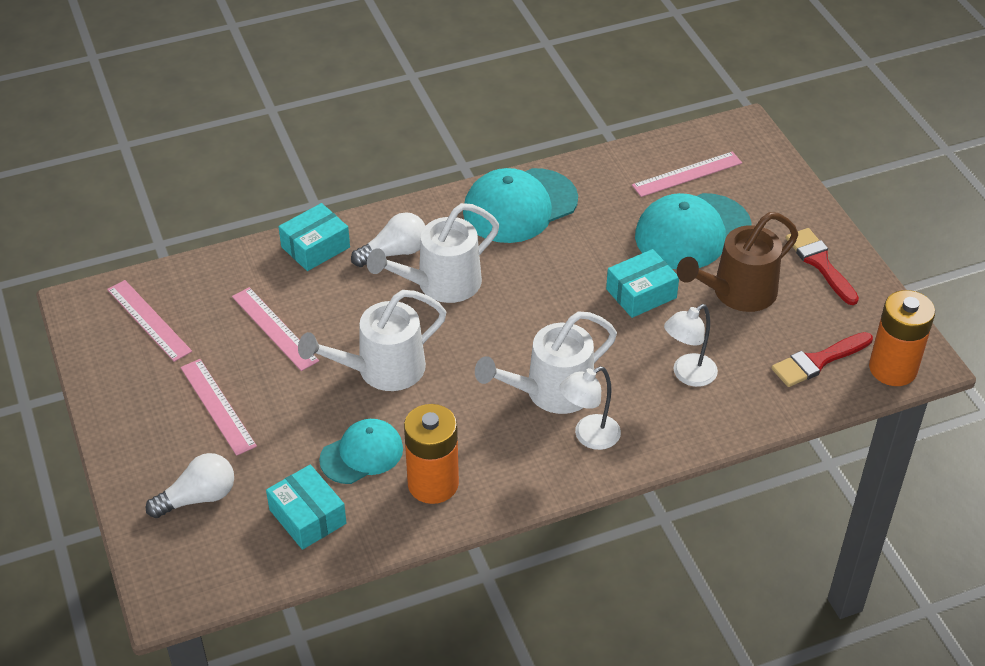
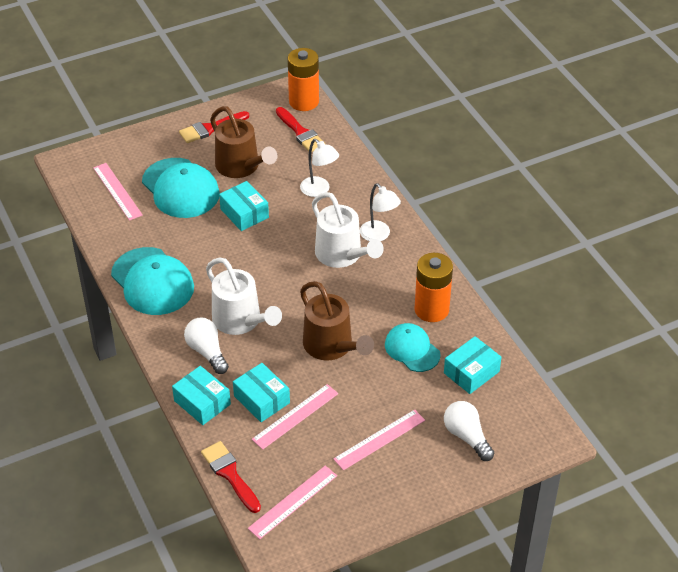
camera: 95 degrees left, 0 degrees up
white watering can [298,290,447,391] -> brown watering can [300,281,374,360]
none -> red brush [201,441,261,513]
none -> turquoise box [233,363,290,422]

